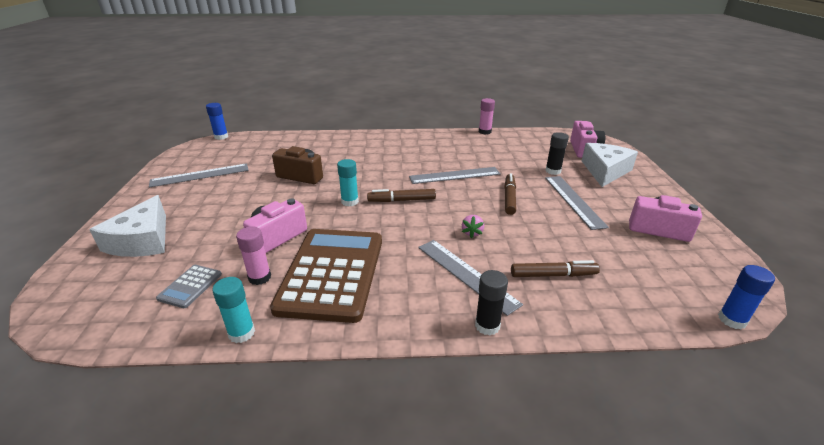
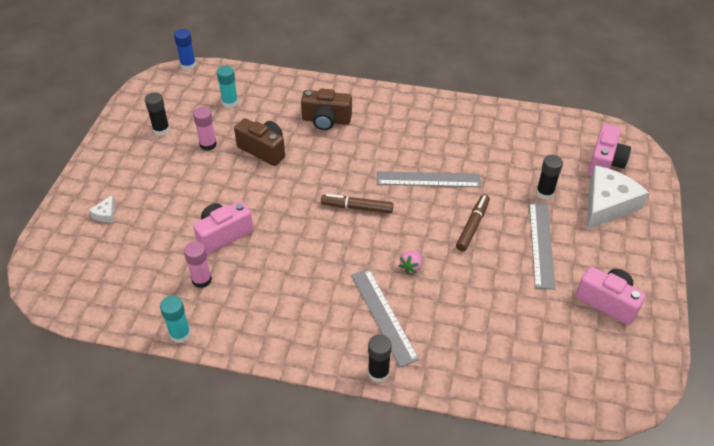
camera: 15 degrees right, 15 degrees up
white cheese [89,195,166,257] -> white cheese [89,195,115,223], size x0.42
grey ruler [149,164,249,188] -> black glue stick [145,92,170,136]
grey calculator [156,265,222,308] -> none
brown calculator [270,229,382,323] -> none
turquoise glue stick [337,159,359,206] -> turquoise glue stick moved to [217,66,238,108]
pink glue stick [479,98,495,135] -> pink glue stick moved to [193,107,217,151]
brown marker [511,260,600,277] -> none
blue glue stick [718,265,775,329] -> none
none -> brown camera [301,88,352,130]

